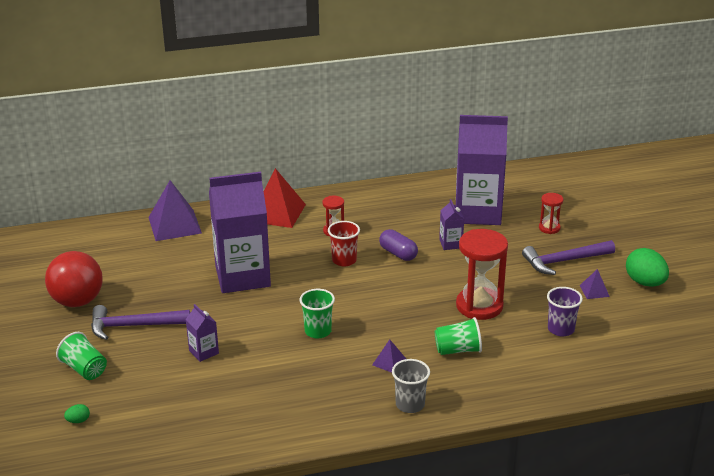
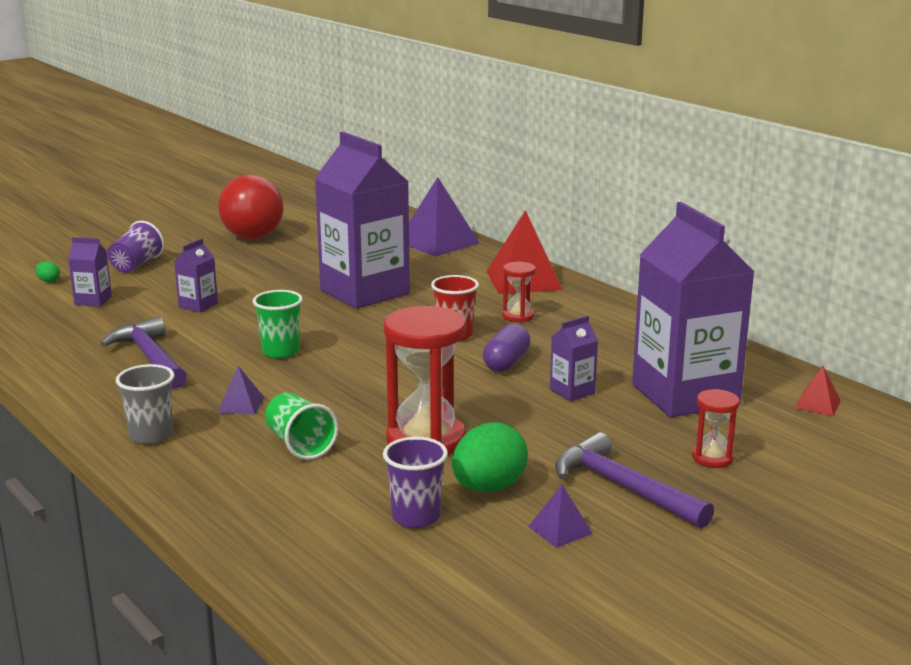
camera: 65 degrees right, 10 degrees down
green cup [56,332,107,380] -> purple cup [107,220,164,273]
purple hammer [91,305,190,340] -> purple hammer moved to [101,316,187,389]
green egg [626,248,669,287] -> green egg moved to [452,422,528,492]
none -> purple carton [68,237,112,307]
none -> red pyramid [795,366,841,416]

